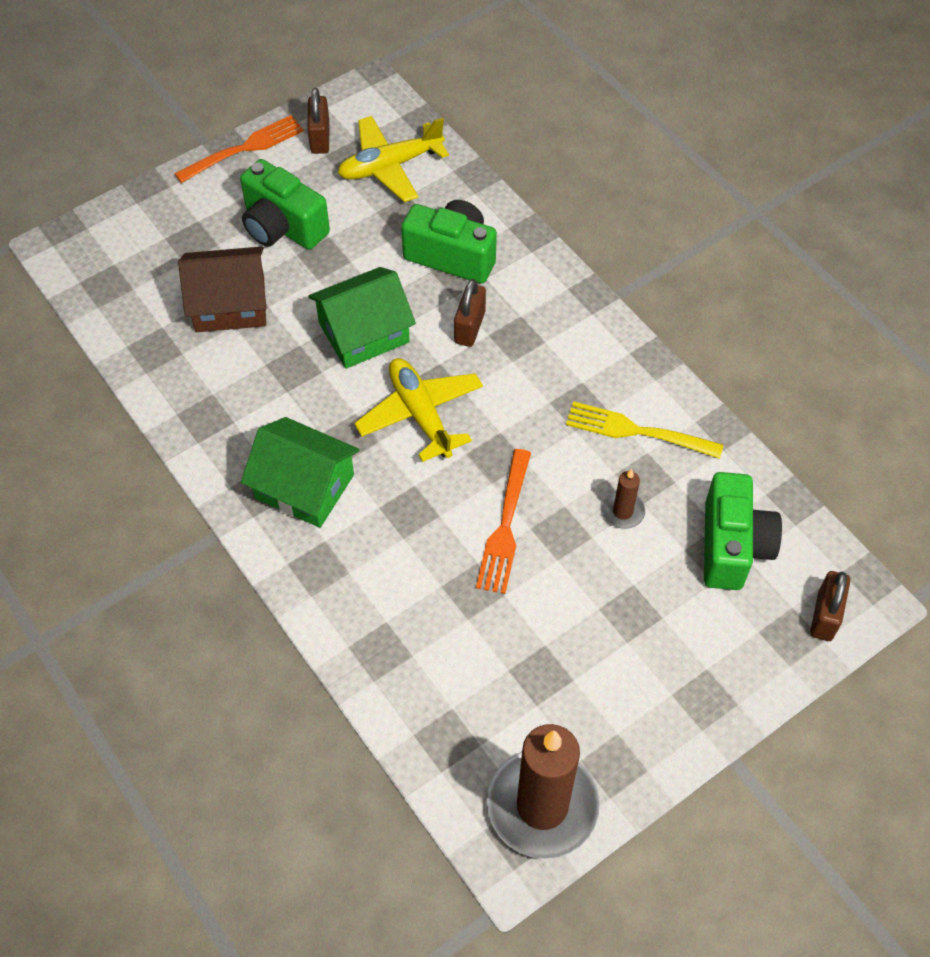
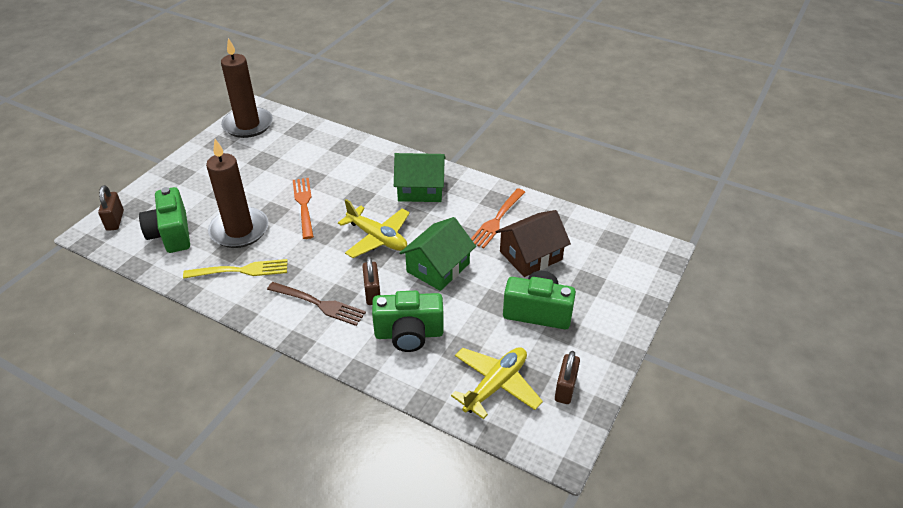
camera: 155 degrees right, 15 degrees down
orange fork [174,115,304,183] -> orange fork moved to [471,188,525,248]
brown padlock [307,88,330,154] -> brown padlock turned 45 degrees clockwise [555,351,580,404]
brown candle [602,469,645,529] -> brown candle [206,139,268,248], size x2.28
none -> brown fork [267,282,366,326]

